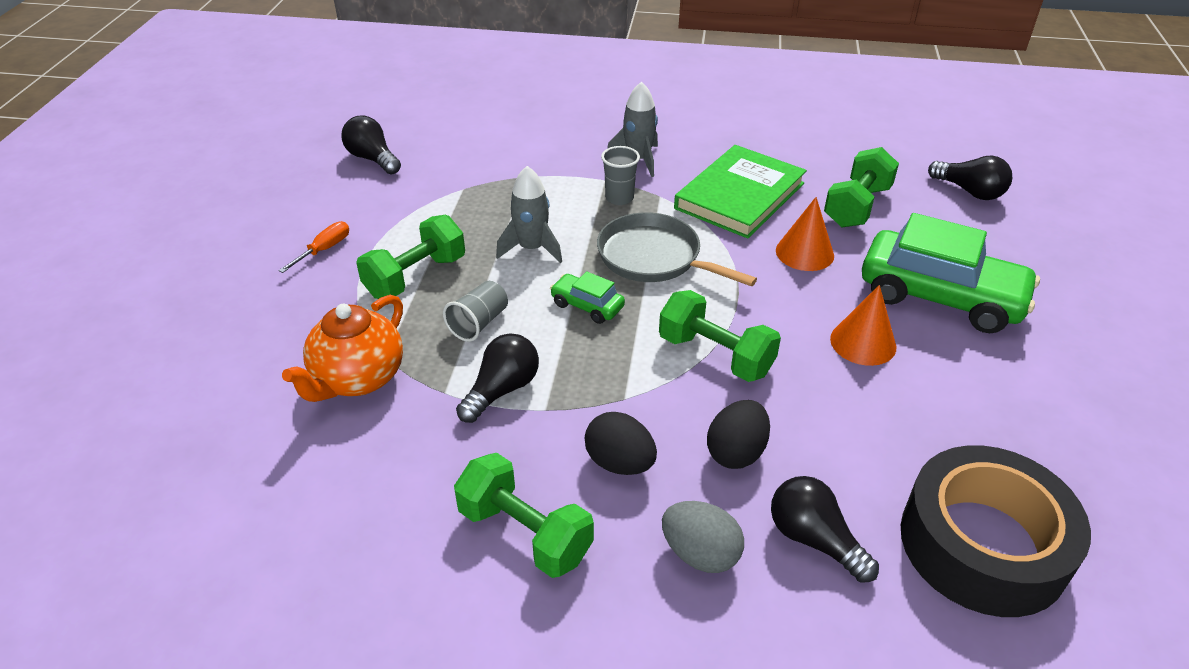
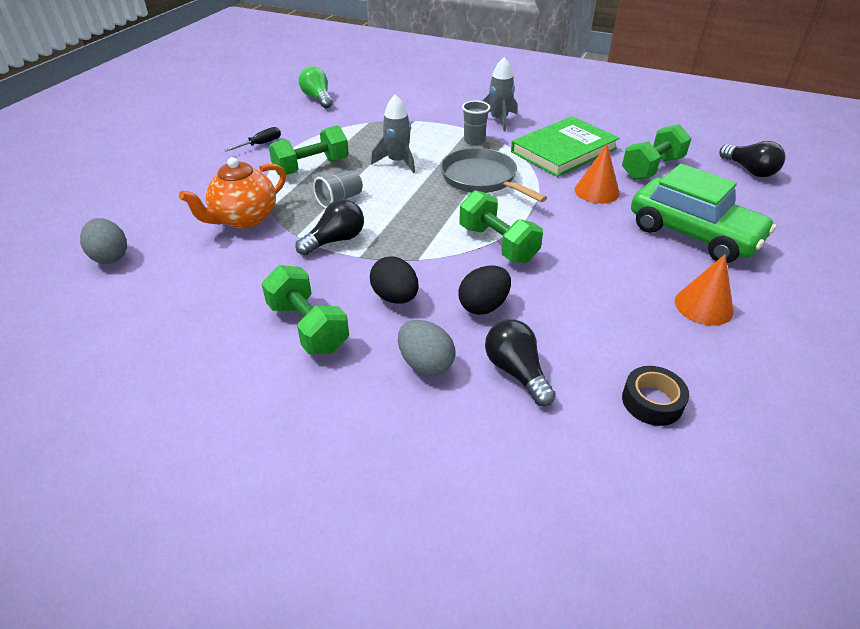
camera: 15 degrees right, 0 degrees up
orange screwdriver [278,221,349,273] -> black screwdriver [224,127,281,152]
black light bulb [341,115,401,174] -> green light bulb [299,67,333,108]
green car [550,271,625,324] -> none
orange cone [830,285,896,366] -> orange cone moved to [675,254,734,326]
black tape [901,445,1091,617] -> black tape [622,366,689,426], size x0.45
none -> grey egg [80,218,127,264]

